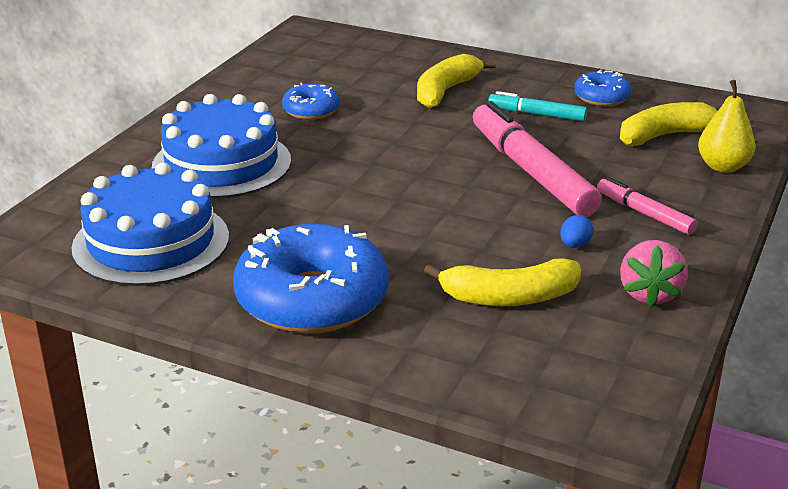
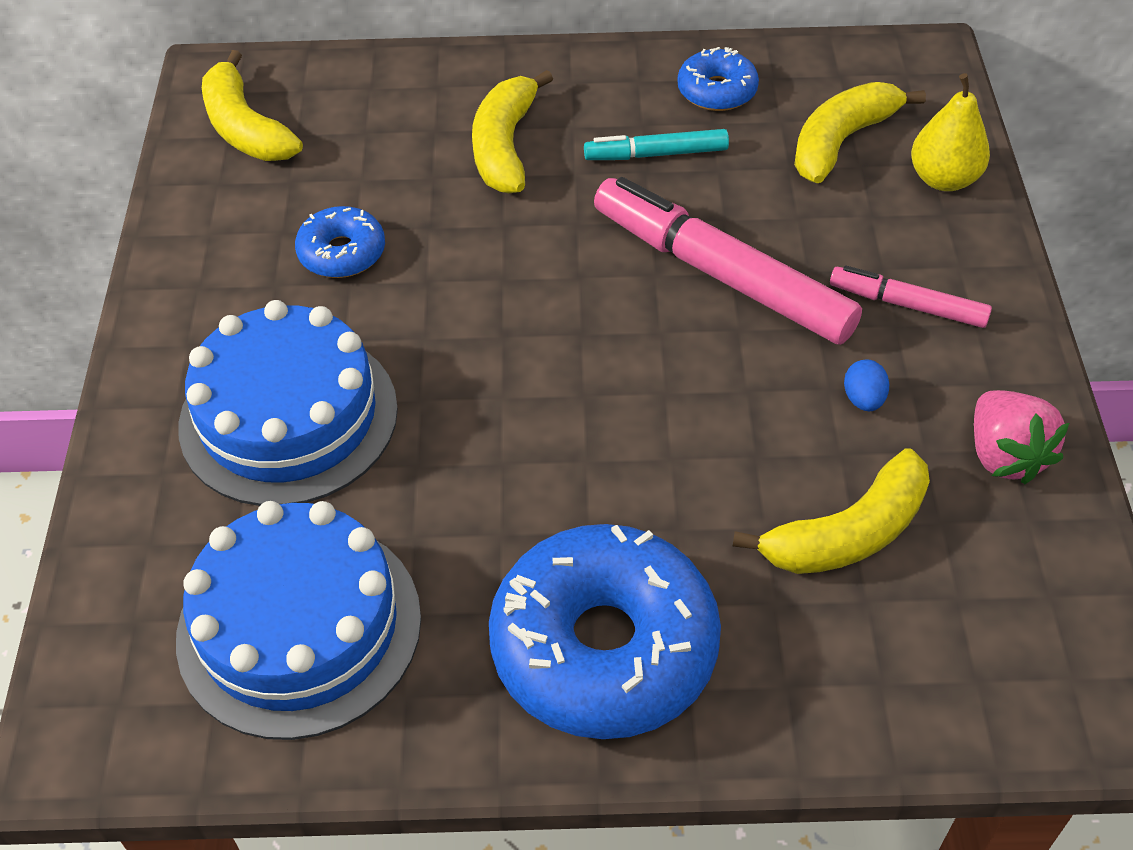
camera: 25 degrees left, 20 degrees up
none -> yellow banana [202,50,303,161]

